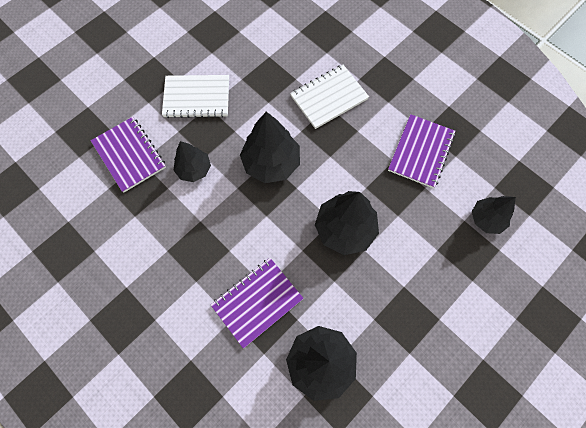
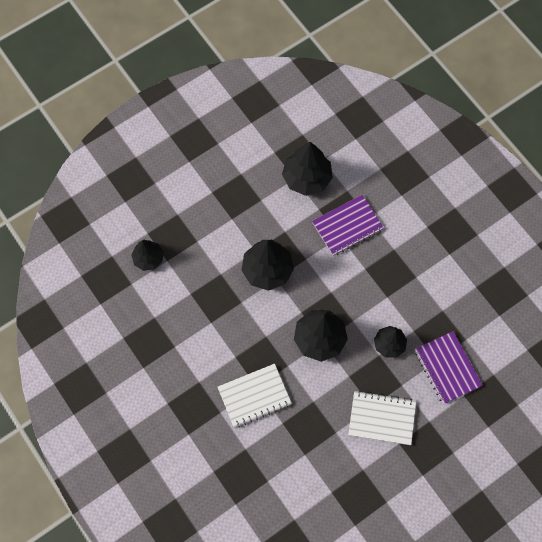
camera: 170 degrees left, 0 degrees up
purple notebook [388,114,455,188] -> none

